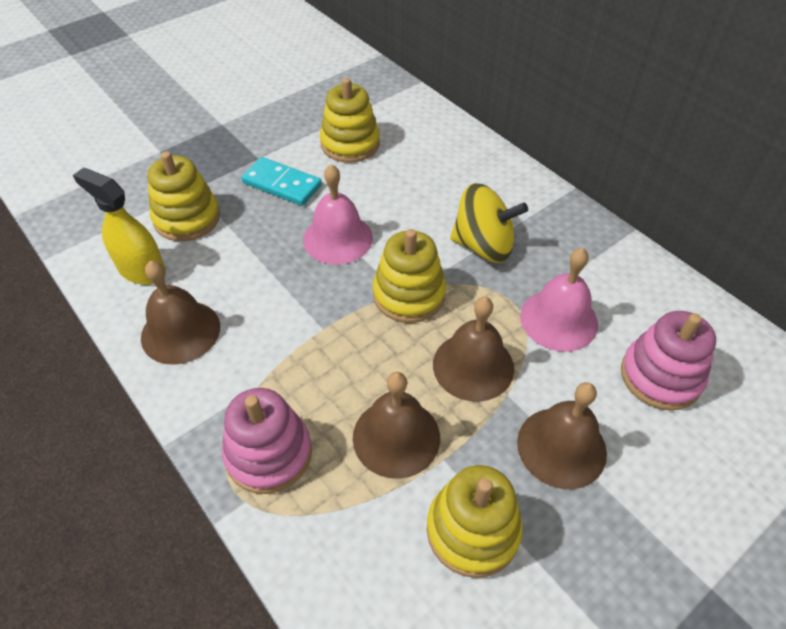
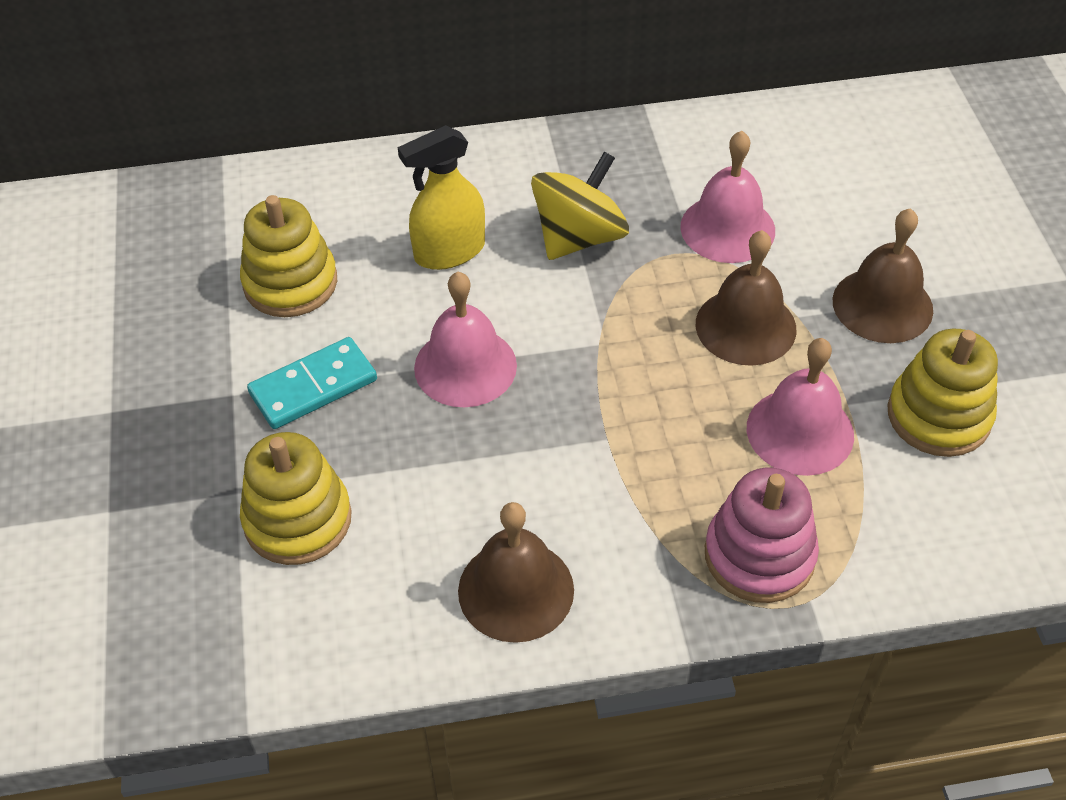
camera: 60 degrees left, 0 degrees up
yellow spray bottle [73,168,166,285] -> yellow spray bottle moved to [398,125,485,270]
brown bell [353,372,440,479] -> pink bell [747,338,854,476]
yellow stacking toy [373,229,446,323] -> none
pink stacking toy [621,311,716,411] -> none

